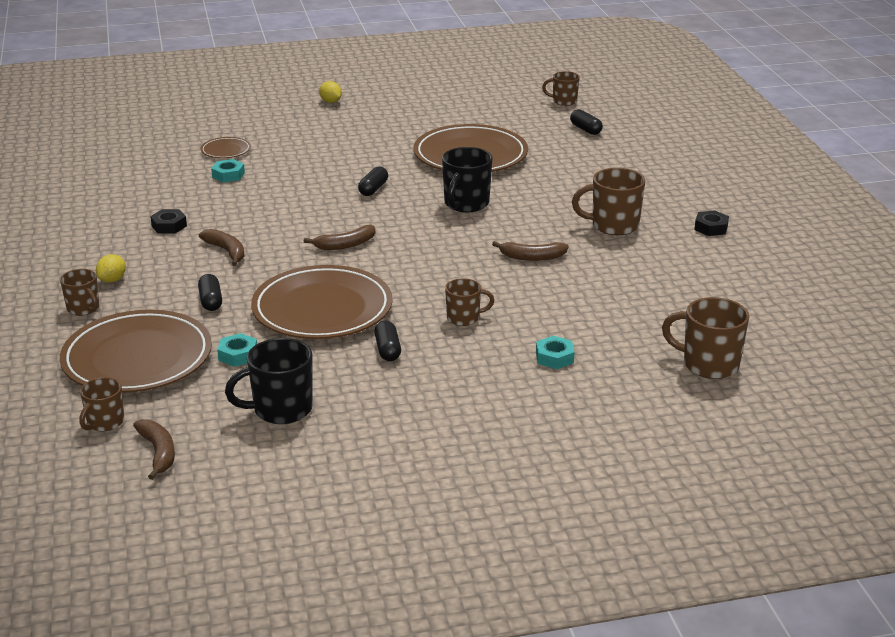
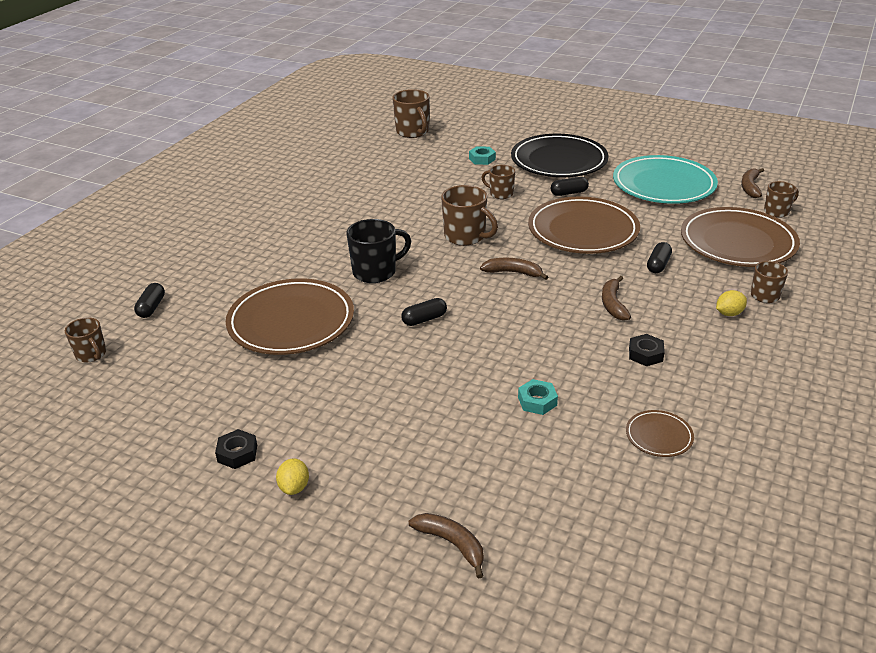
camera: 140 degrees left, 5 degrees up
brown plate [200,137,251,158] -> brown plate moved to [626,410,694,457]
turquoise nut [217,333,257,367] -> none
black mug [225,338,313,424] -> turquoise plate [613,155,718,204]
black capsule [374,321,401,361] -> black capsule turned 45 degrees clockwise [550,177,589,196]
brown banana [492,241,568,261] -> brown banana moved to [409,513,484,578]
brown mug [572,168,645,235] -> brown mug moved to [441,185,498,246]
black nut [694,210,729,236] -> black nut moved to [215,429,257,469]
none -> black plate [511,134,609,177]

